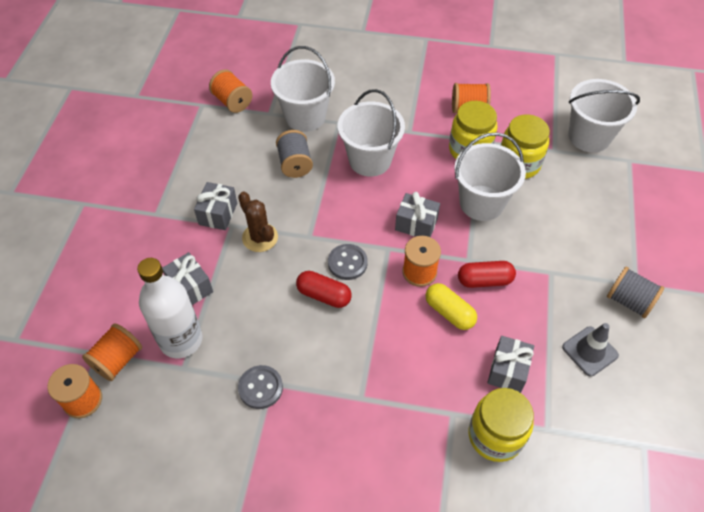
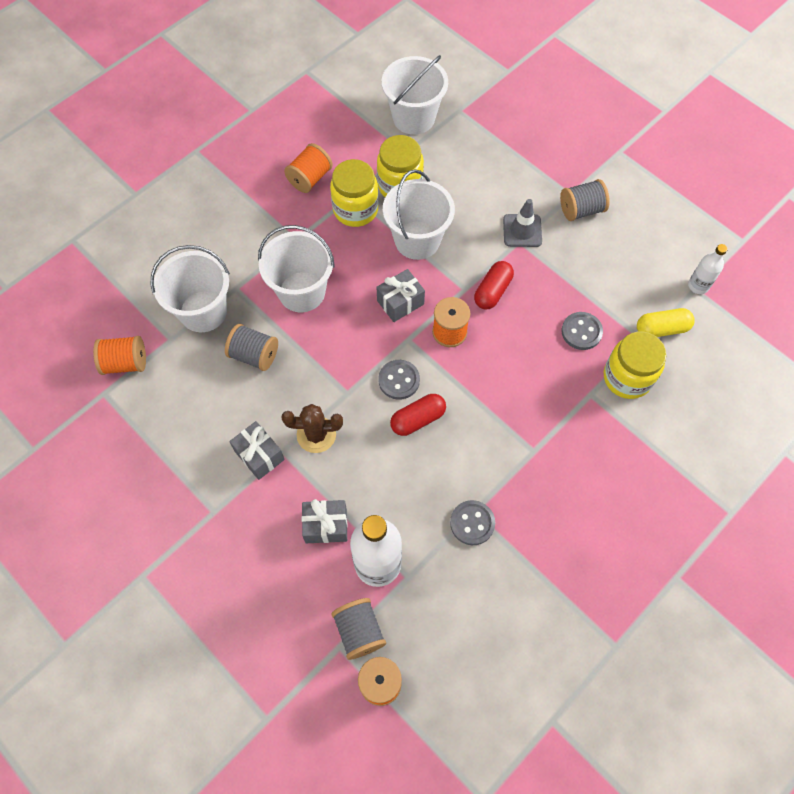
camera: 55 degrees left, 10 degrees up
orange spool [82,323,142,381] -> grey spool [331,598,386,660]
yellow capsule [426,283,477,330] -> yellow capsule moved to [637,308,695,337]
grey gift [487,336,534,393] -> grey button [562,312,603,350]
grey traffic cone [562,323,619,376] -> grey traffic cone moved to [503,199,542,247]
none -> white bottle [688,244,727,294]

